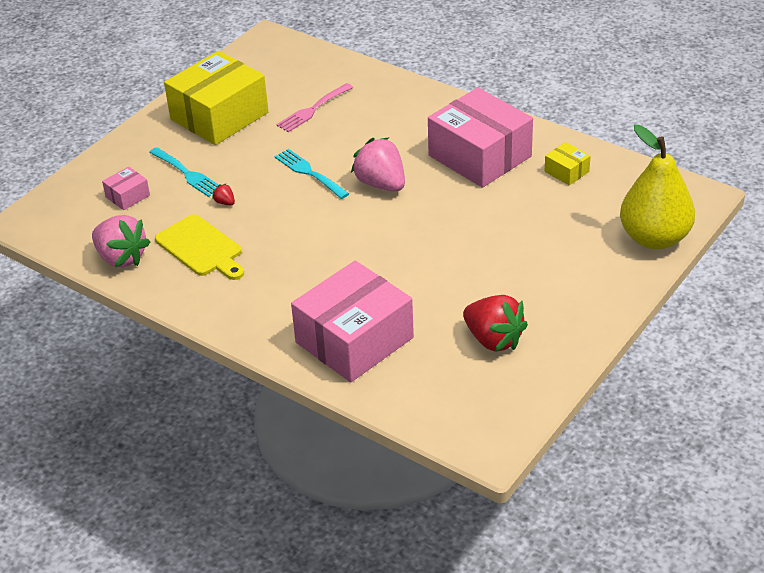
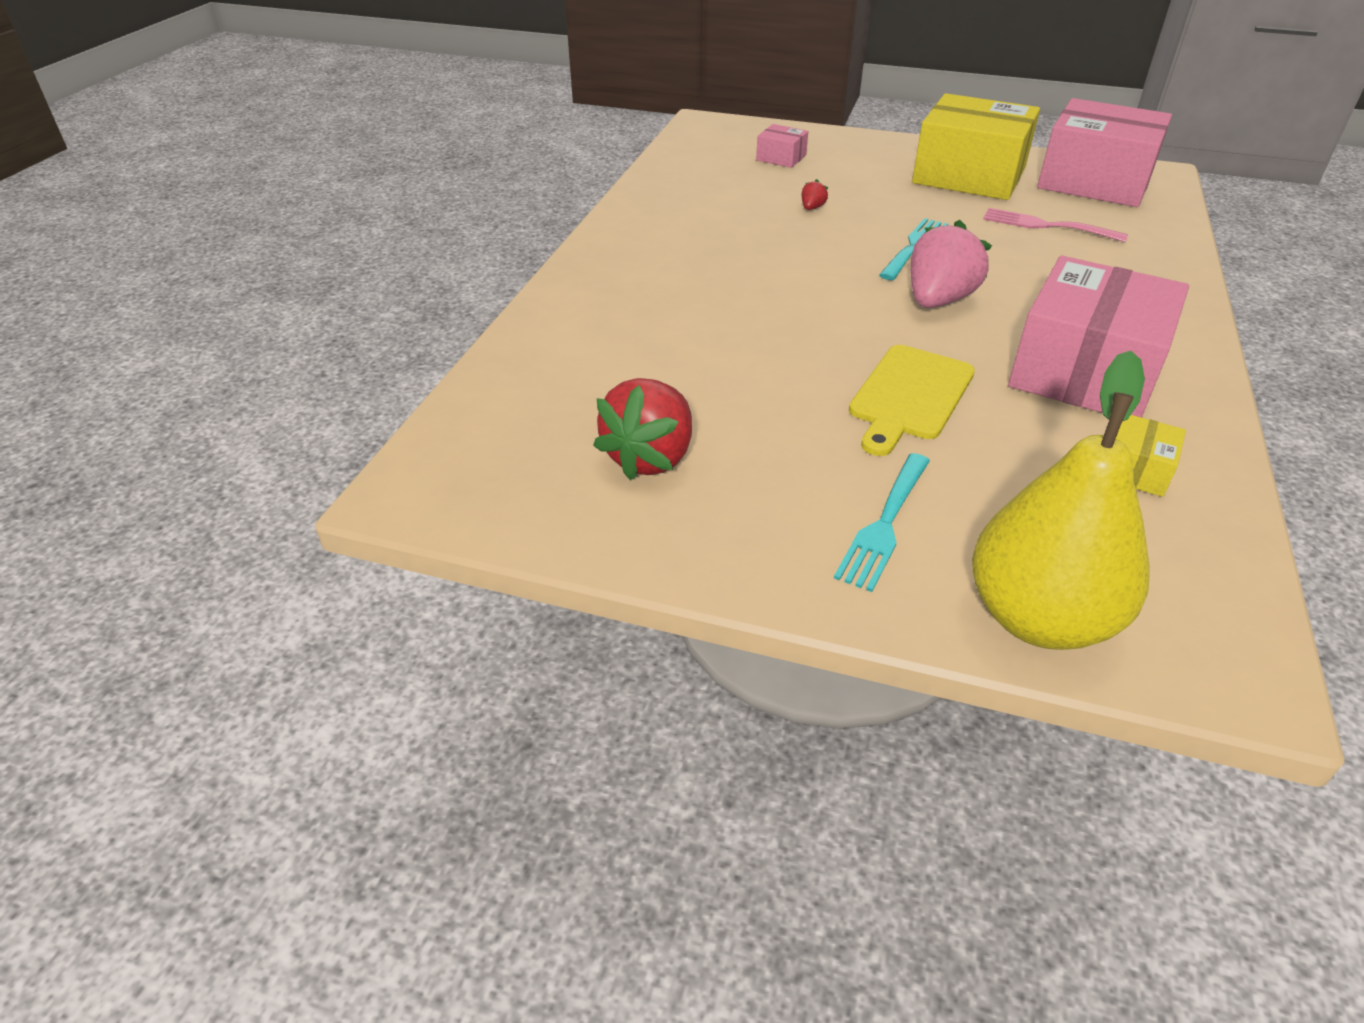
camera: 70 degrees right, 0 degrees up
pink strawberry [92,215,150,268] -> none
turquoise fork [149,147,218,197] -> turquoise fork moved to [834,453,930,592]
yellow cutting board [155,214,244,280] -> yellow cutting board moved to [849,345,975,456]
pink box [291,261,414,382] -> pink box moved to [1037,98,1172,207]

